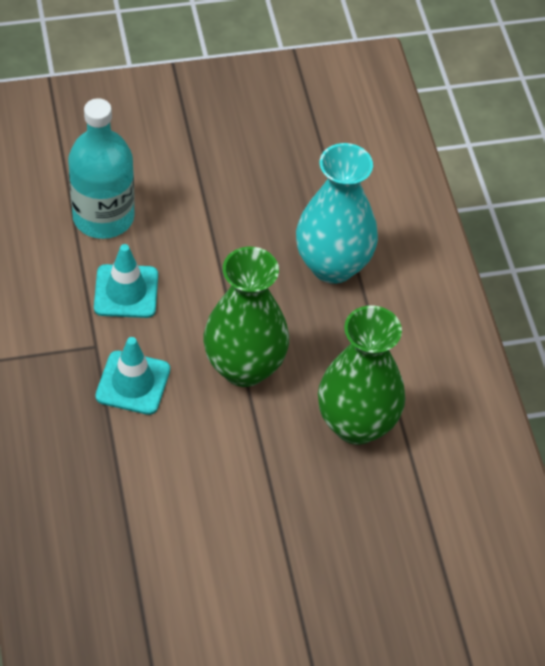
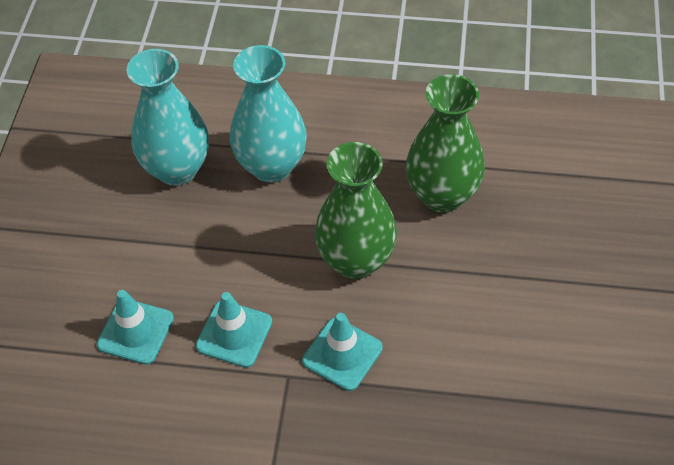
camera: 65 degrees left, 0 degrees up
turquoise bottle [68,98,135,239] -> turquoise traffic cone [97,290,174,365]
none -> turquoise vase [127,49,209,186]

